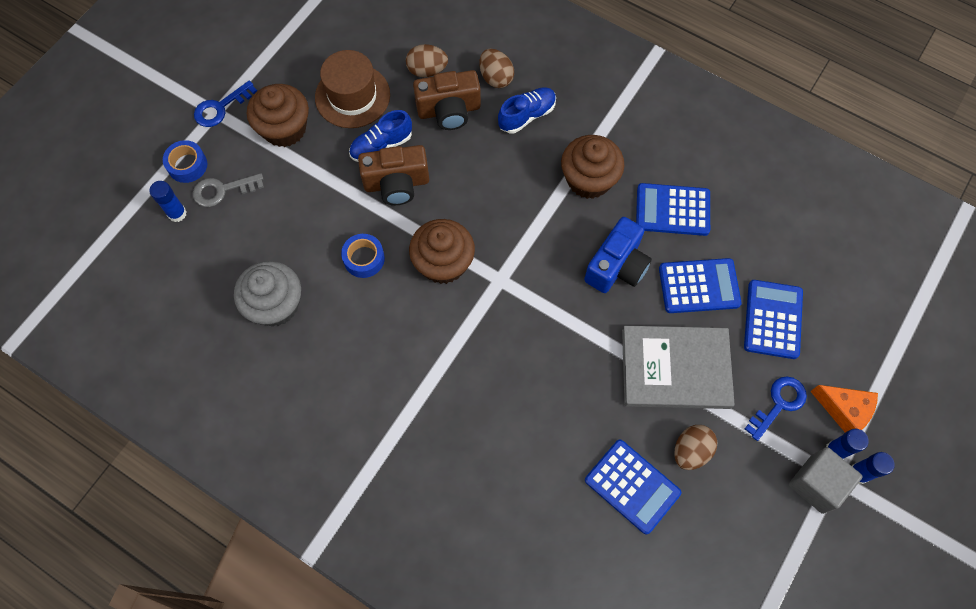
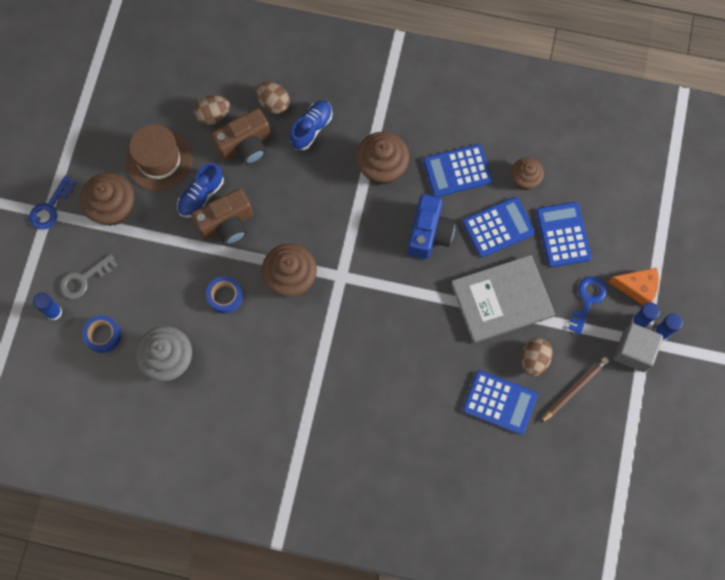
camera: 20 degrees left, 5 degrees up
blue tape [163,140,207,183] -> blue tape moved to [82,315,121,353]
none -> brown cupcake [511,158,544,190]
none -> brown pencil [540,357,609,423]

